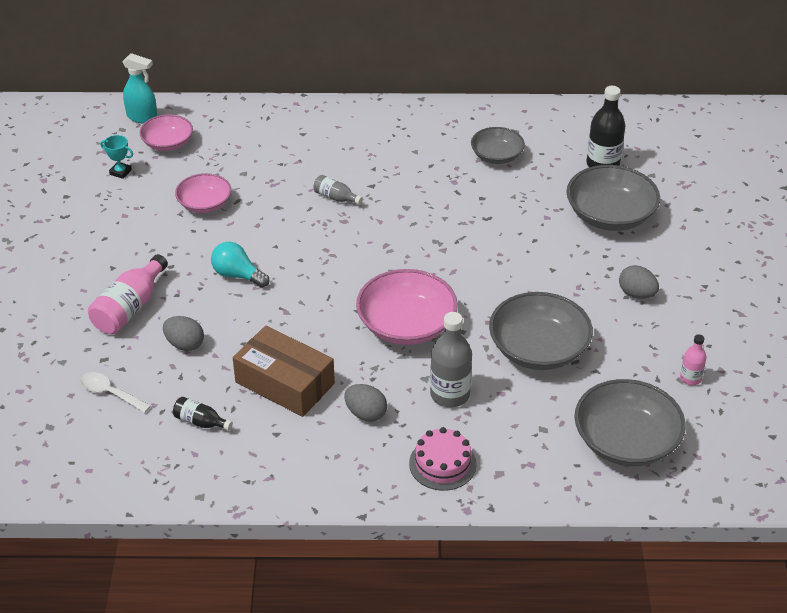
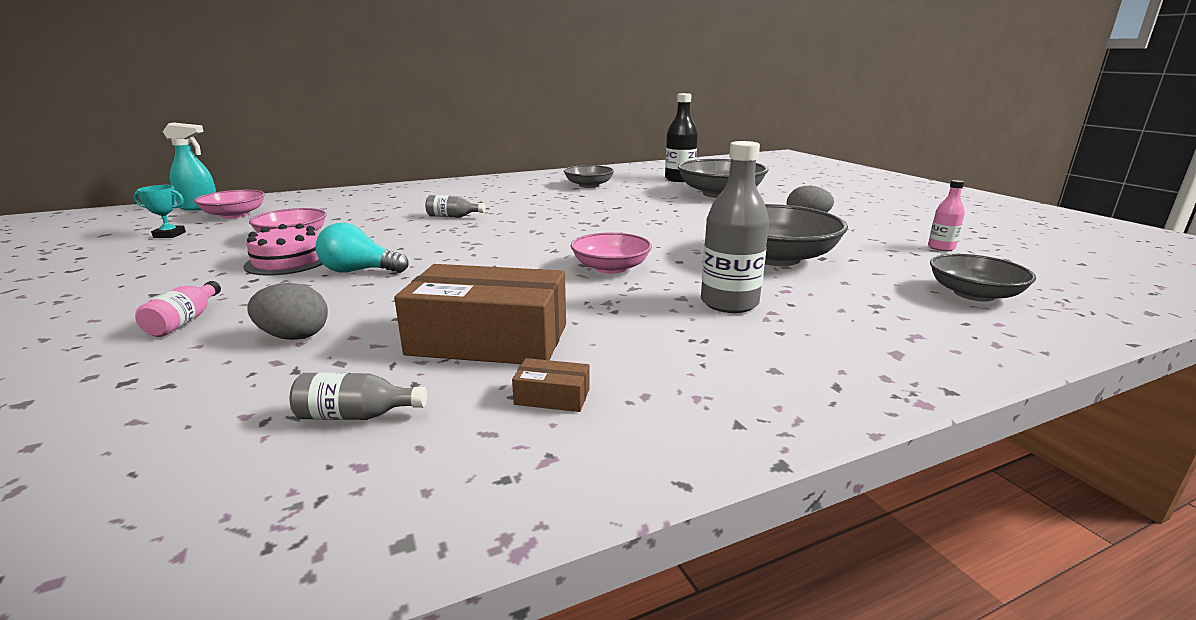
camera: 25 degrees left, 20 degrees down
white spoon [80,372,151,413] -> none
pink bottle [88,254,168,334] -> pink bottle [135,281,221,337], size x0.55
black bottle [173,397,233,431] -> grey bottle [290,372,427,420]
grey egg [344,384,387,422] -> none
pink bowl [356,269,458,345] -> pink bowl [571,232,652,274], size x0.61
pink cake [409,427,477,491] -> pink cake moved to [244,224,323,276]
grey bowl [574,379,686,466] -> grey bowl [930,254,1036,302], size x0.61
none -> brown box [512,358,590,412]

